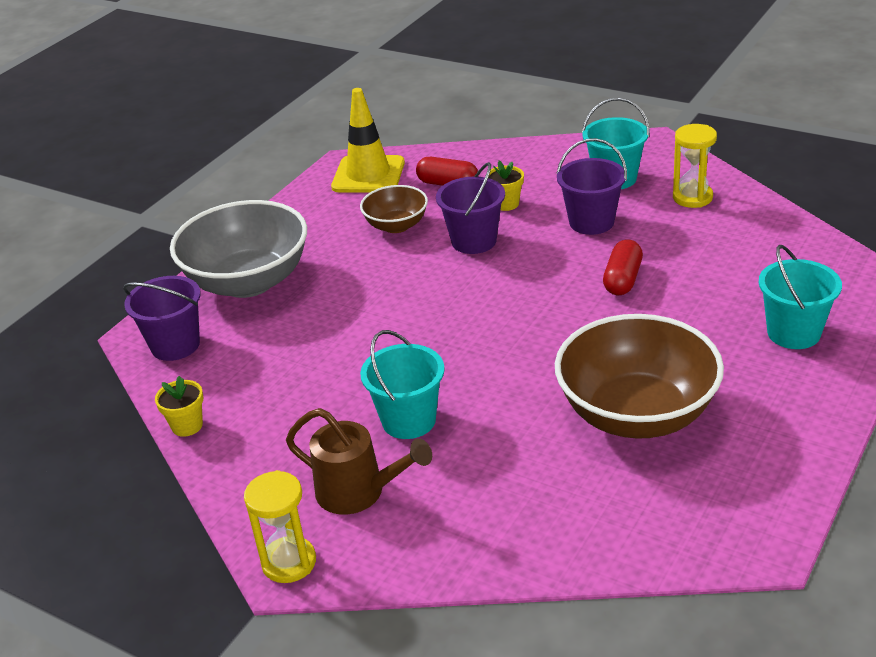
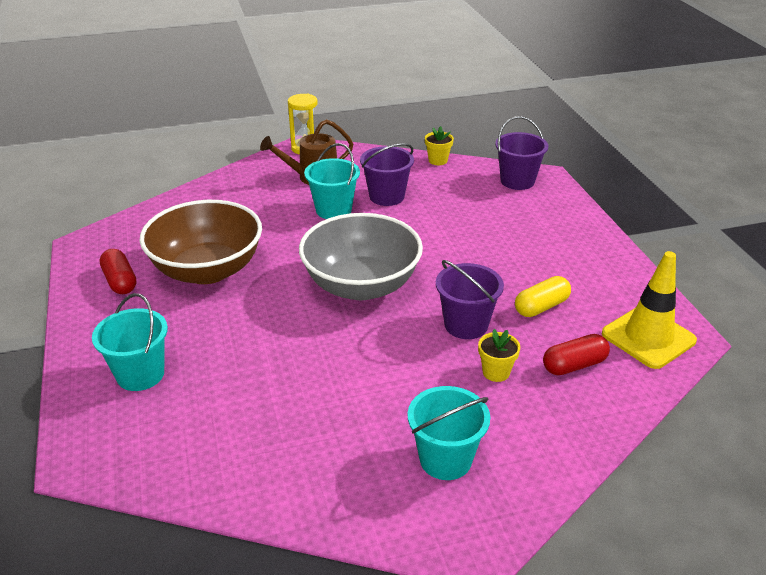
camera: 130 degrees right, 0 degrees up
grey bowl [170,200,307,298] -> grey bowl moved to [299,213,423,300]
brown bowl [360,185,428,233] -> yellow capsule [515,276,571,317]
purple bucket [557,138,627,235] -> purple bucket moved to [360,143,414,206]
red capsule [603,239,643,295] -> red capsule moved to [100,249,136,294]
yellow hourglass [673,124,717,208] -> none

